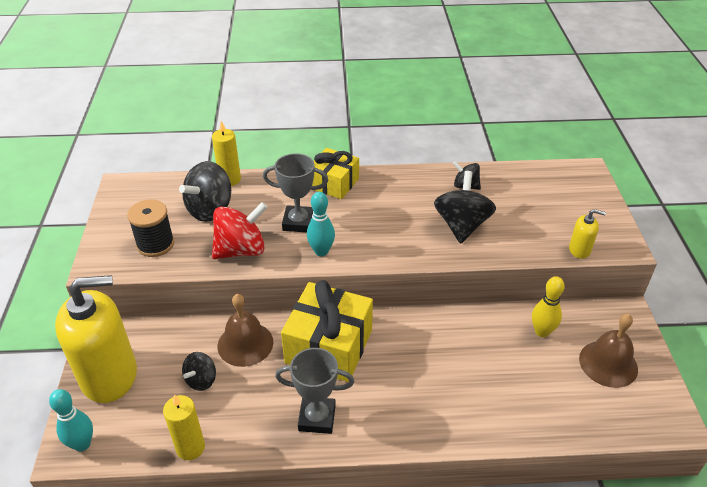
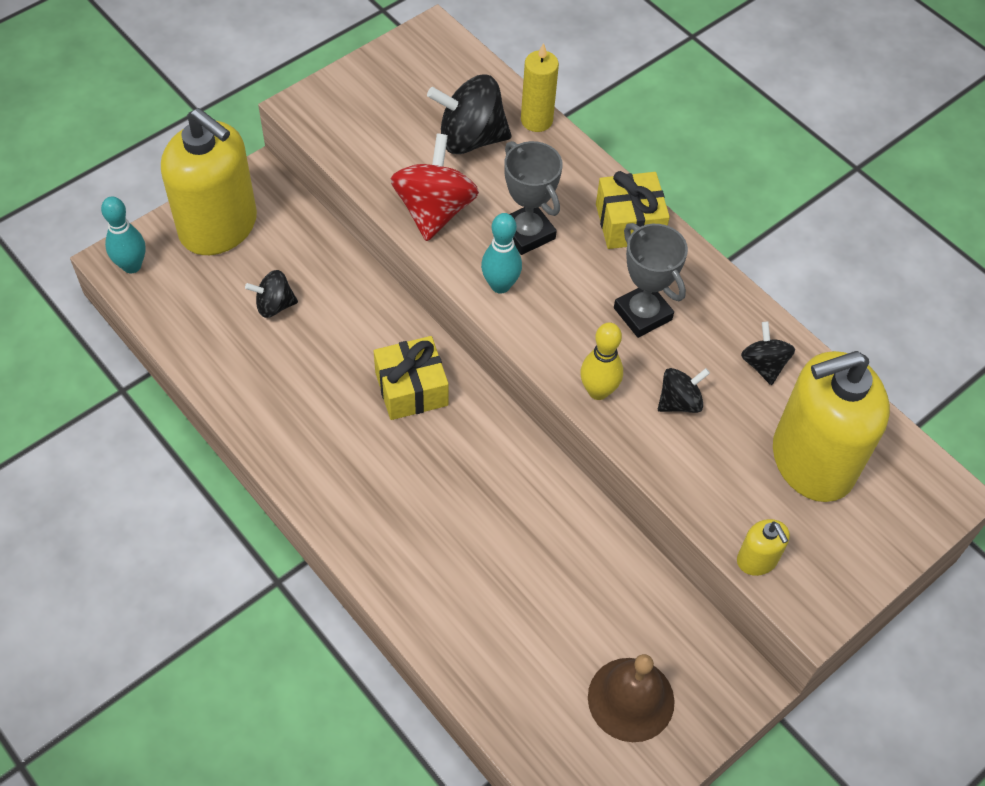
camera: 50 degrees right, 15 degrees up
black spool [127,199,174,257] -> none
yellow candle [163,394,205,460] -> none
red spinning top [212,202,268,259] -> red spinning top turned 105 degrees counterclockwise [390,134,479,241]
brown bell [218,294,273,367] -> none
grey trophy [275,348,354,434] -> grey trophy moved to [614,223,688,338]
yellow gift [281,280,373,382] -> yellow gift [374,336,448,420], size x0.63
black spinning top [434,171,496,244] -> black spinning top [658,368,710,413], size x0.57
yellow bowling pin [532,276,565,337] -> yellow bowling pin moved to [581,322,623,400]
none -> yellow soap dispenser [773,351,890,502]

